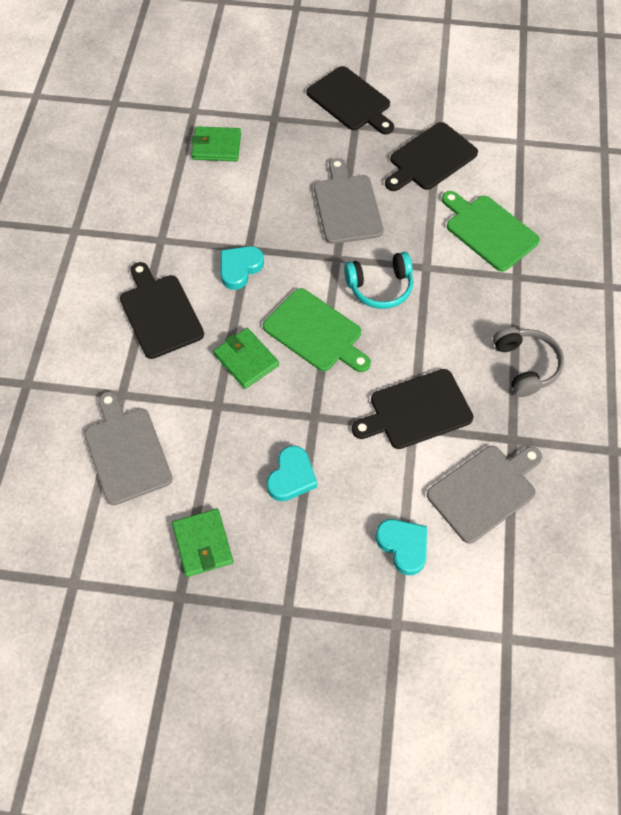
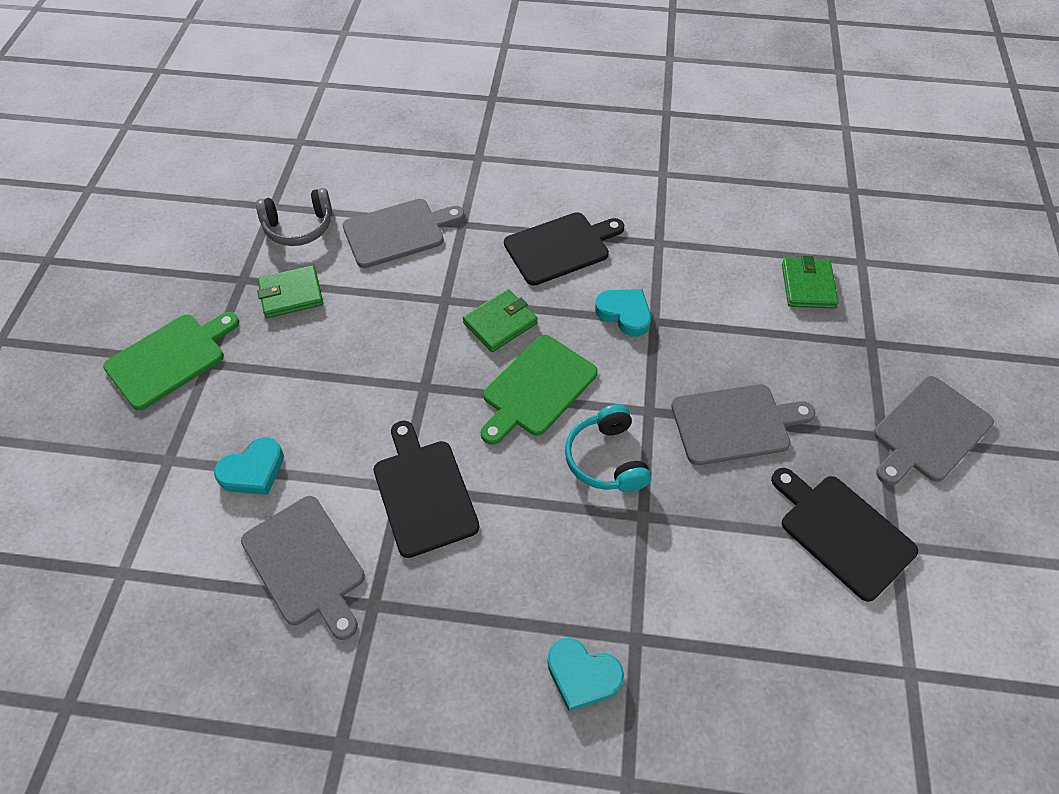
camera: 90 degrees right, 5 degrees down
turquoise heart [267,446,317,501] -> turquoise heart moved to [547,638,624,711]
black cutting board [307,66,394,135] -> grey cutting board [874,376,994,486]
green cutting board [442,191,540,272] -> green cutting board moved to [103,312,239,410]
grey headphones [493,327,564,397] -> grey headphones moved to [256,188,332,246]

